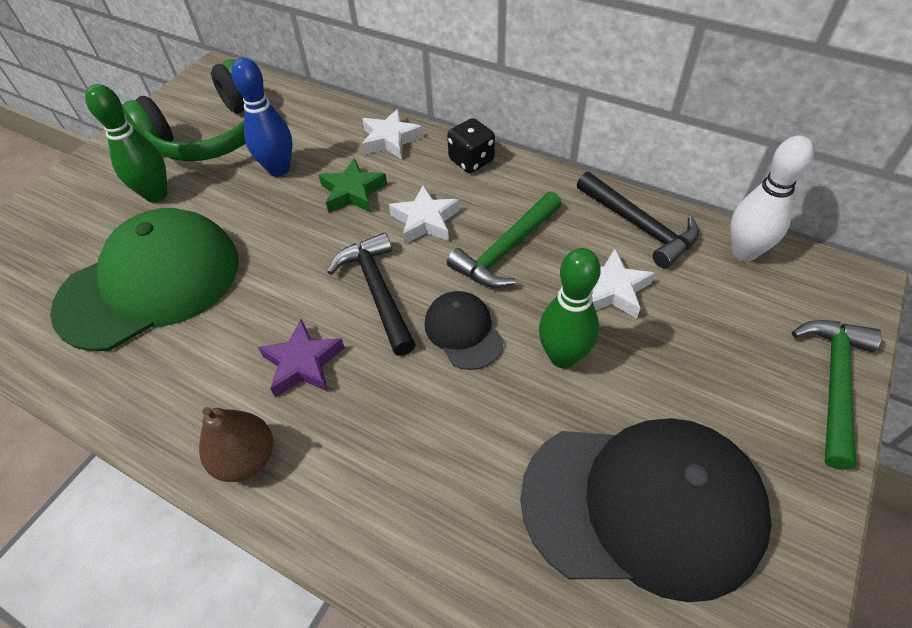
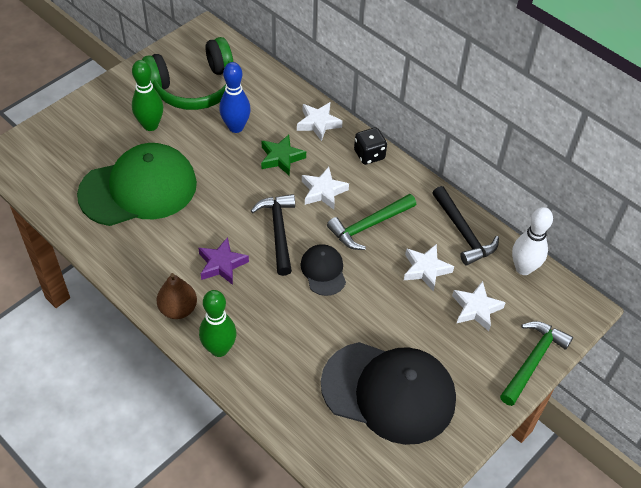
camera: 10 degrees right, 0 degrees up
green bowling pin [539,248,601,369] -> green bowling pin moved to [199,290,237,357]
none -> white star [452,281,506,331]

